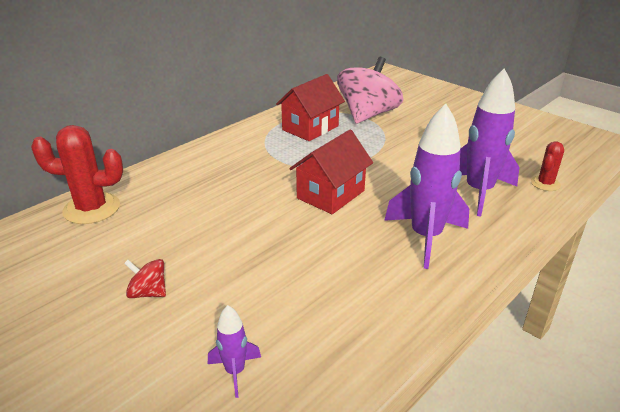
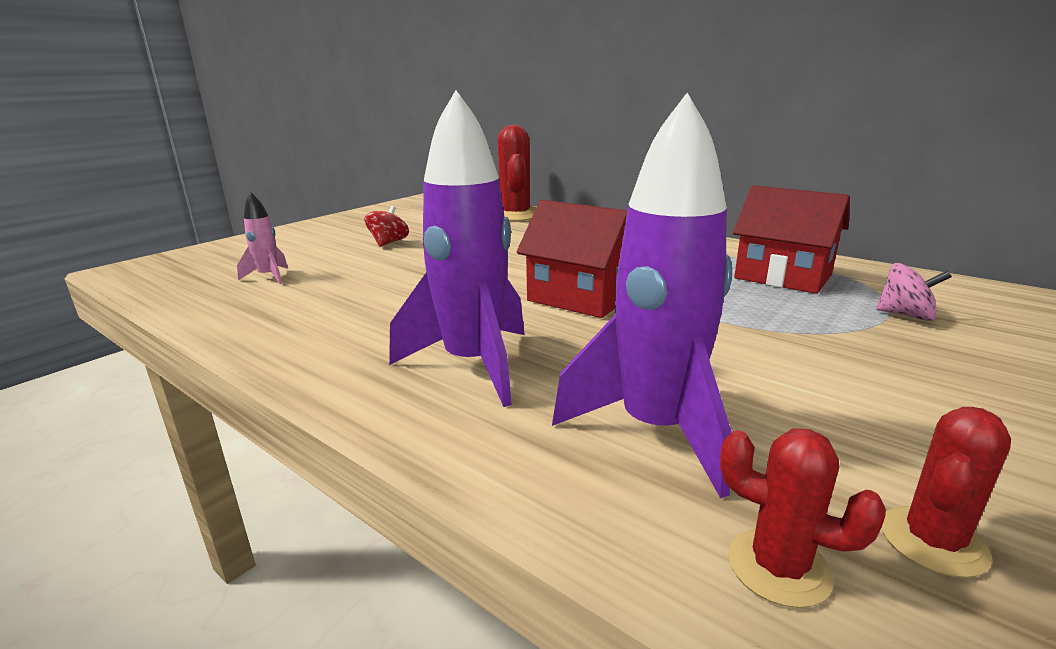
camera: 85 degrees right, 10 degrees down
purple rocket [208,305,261,398] -> pink rocket [237,192,288,284]
pink spinning top [337,57,403,124] -> pink spinning top [876,263,952,321], size x0.44
none -> red cactus [882,407,1011,578]

